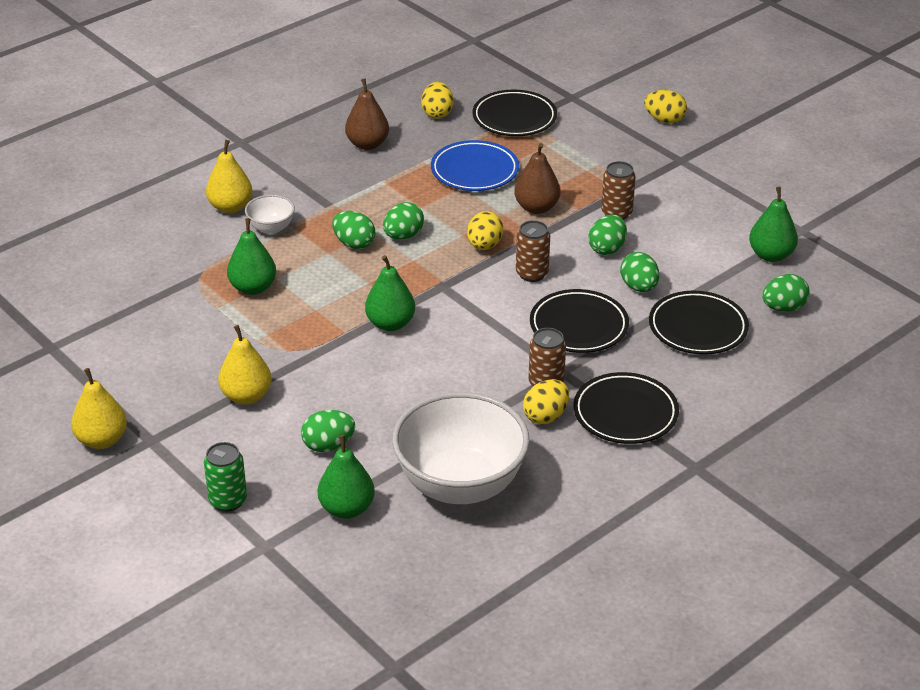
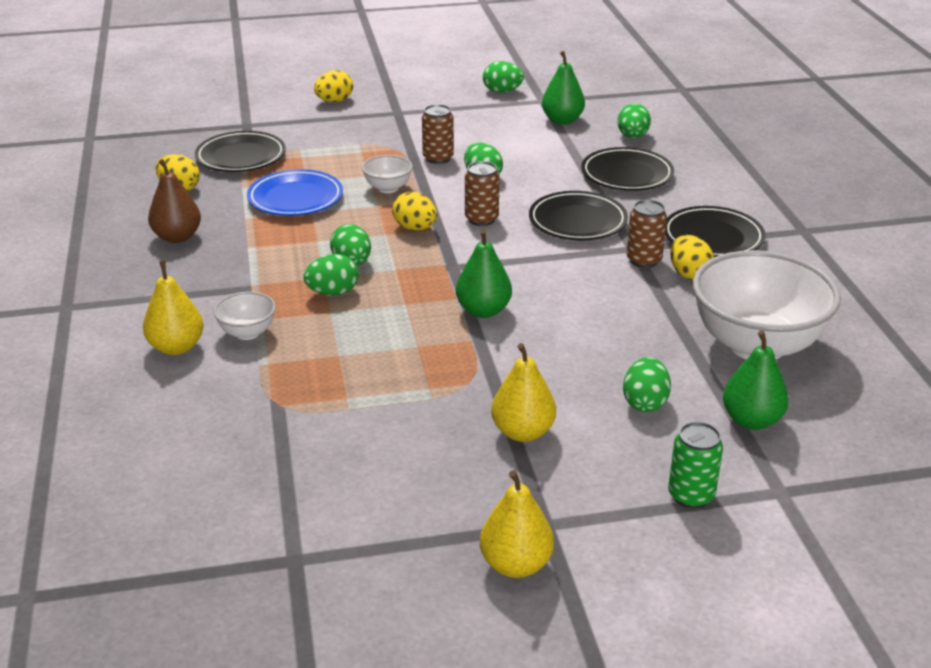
camera: 60 degrees left, 5 degrees down
green pear [227,218,276,295] -> none
brown pear [514,143,560,214] -> white bowl [362,155,413,193]
green egg [620,252,659,292] -> green egg moved to [483,61,524,93]

